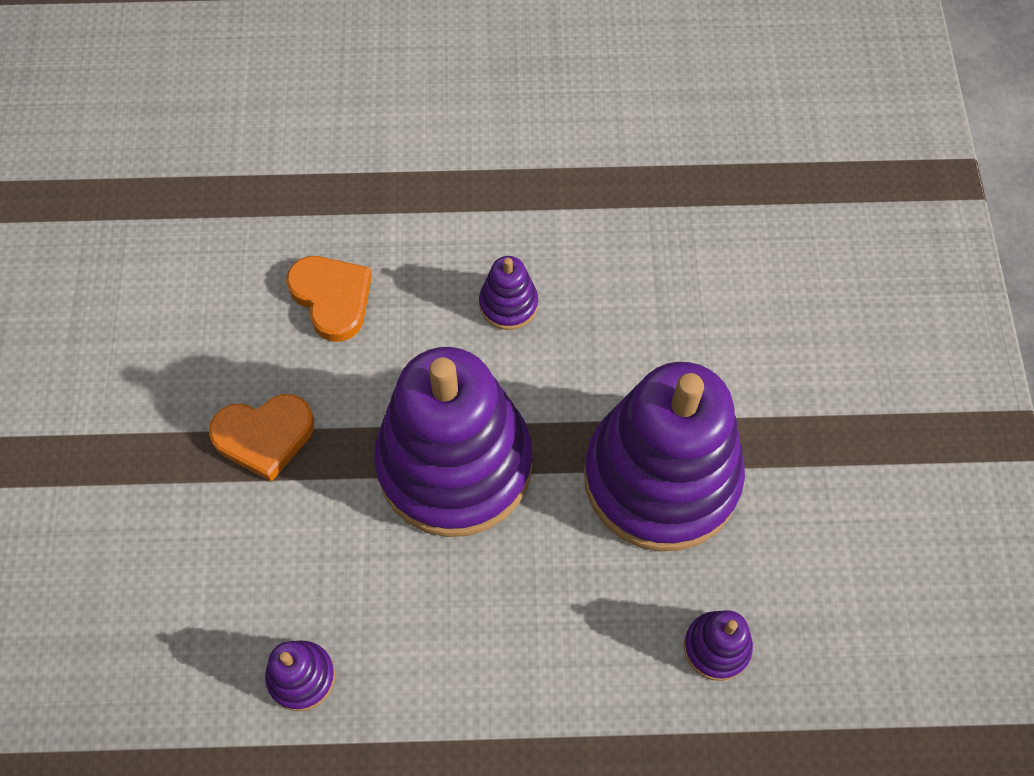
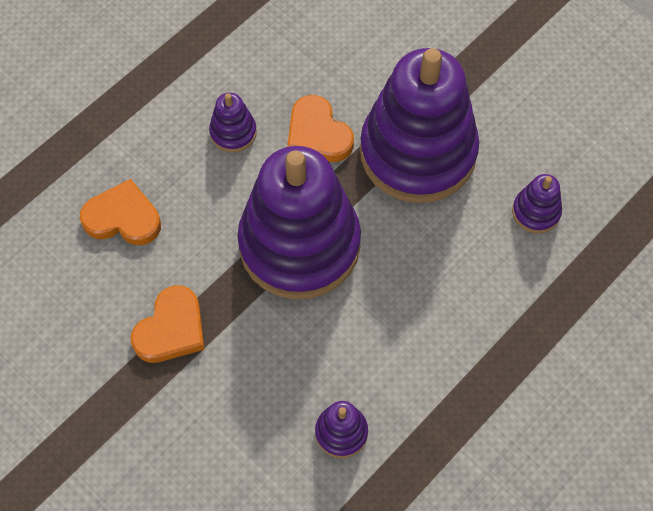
camera: 45 degrees left, 0 degrees up
none -> orange heart [287,95,354,162]

